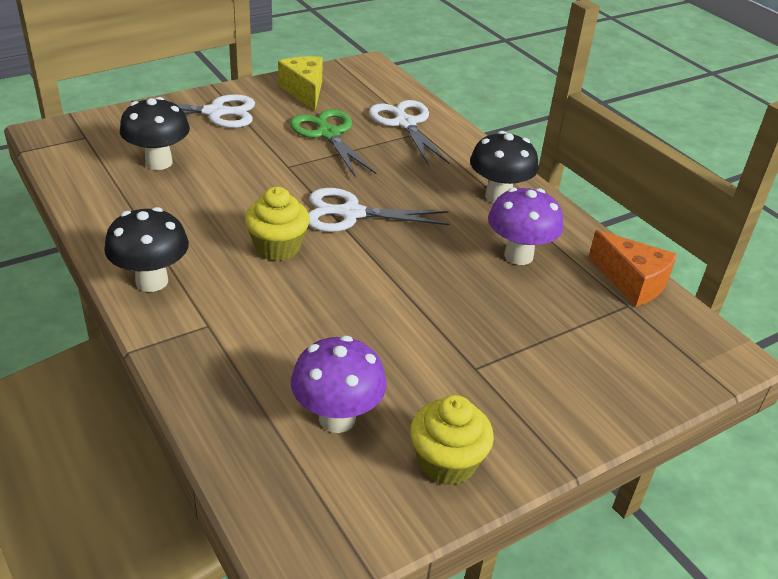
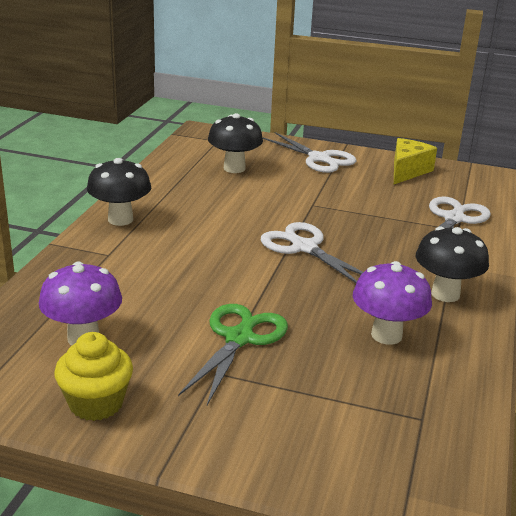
camera: 50 degrees right, 10 degrees down
yellow cupcake [245,187,310,261] -> none
green scissors [290,109,377,178] -> green scissors moved to [178,304,288,405]
orange cheese [589,230,678,307] -> none

